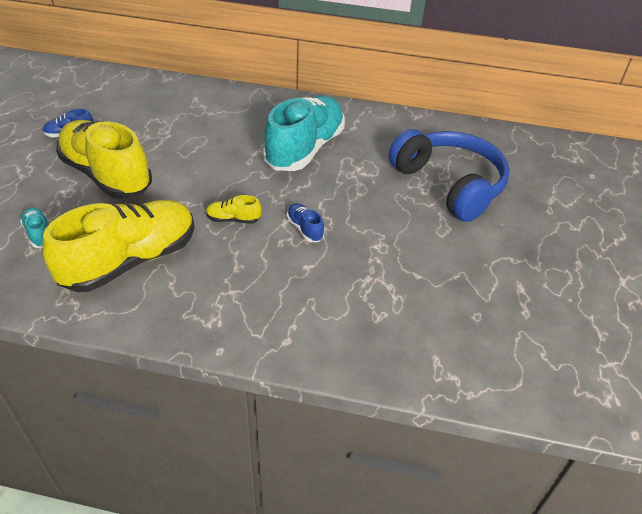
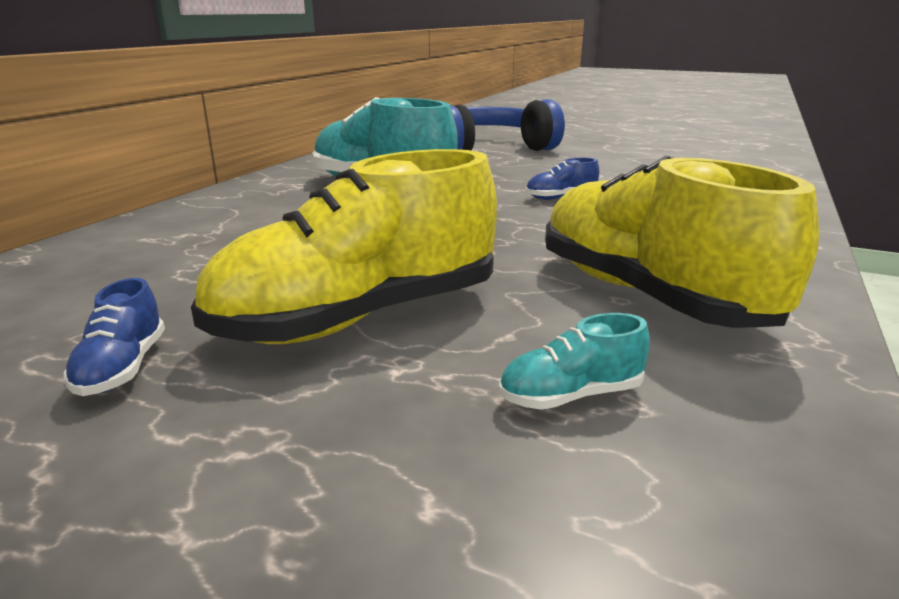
camera: 75 degrees left, 20 degrees down
yellow shoe [206,195,261,224] -> none

